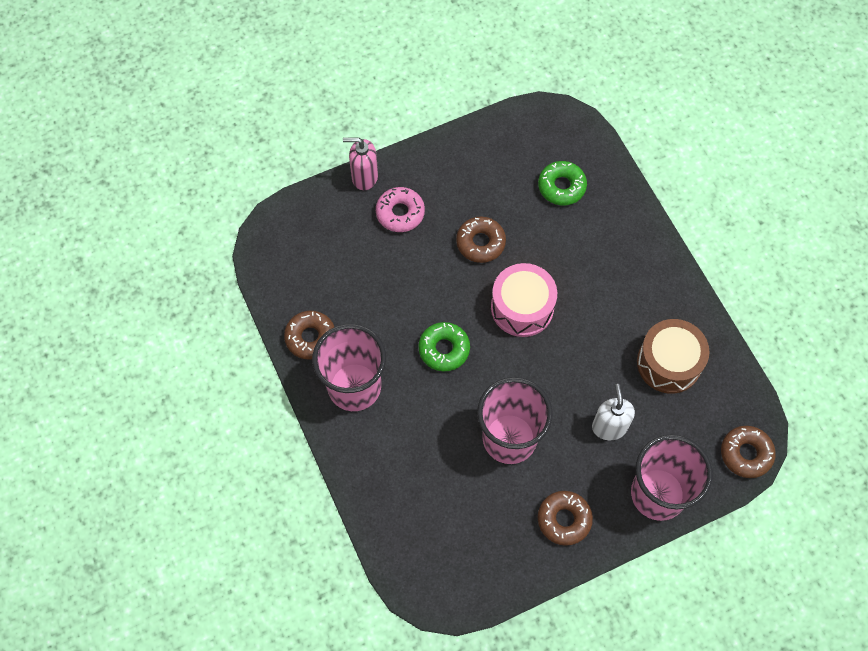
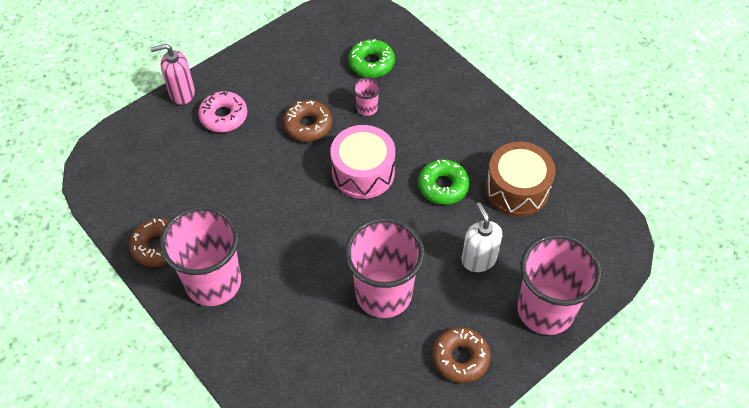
camera: 15 degrees left, 10 degrees down
green donut [418,322,470,372] -> green donut moved to [418,159,470,205]
brown donut [721,426,776,478] -> none
none -> pink cup [353,77,381,116]

